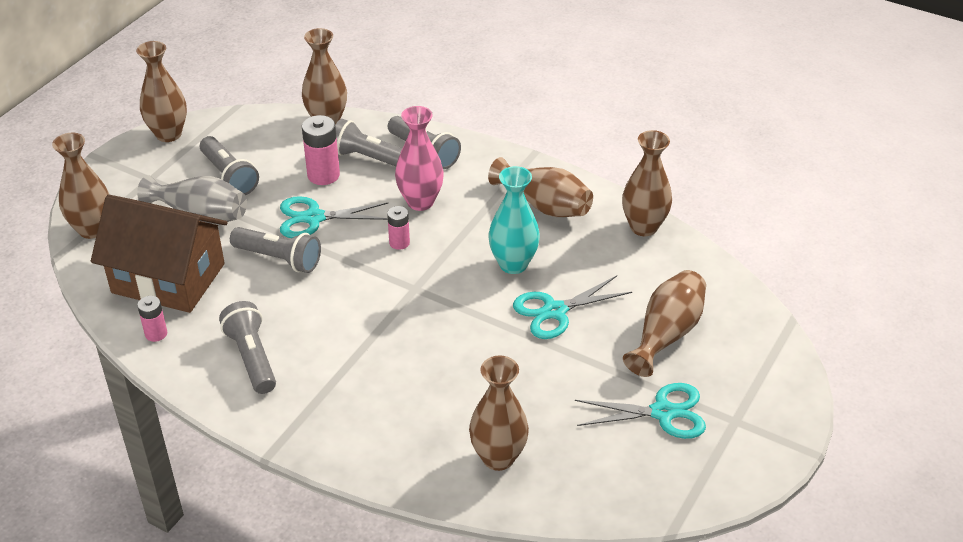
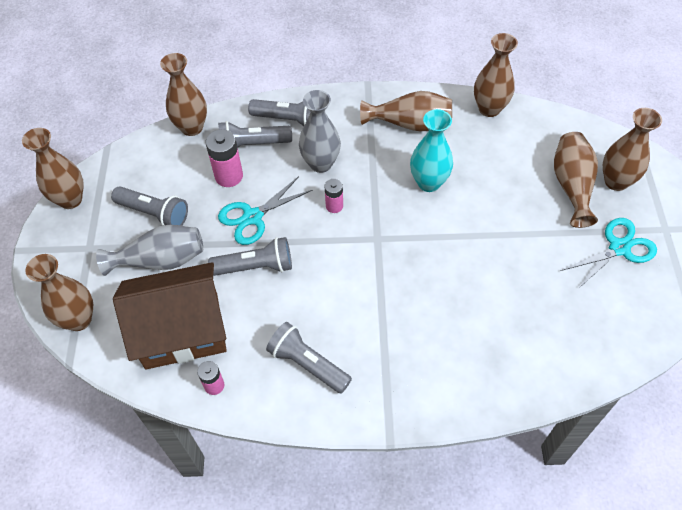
camera: 30 degrees left, 15 degrees up
pink vase [395,106,444,211] -> grey vase [299,90,341,173]
brown vase [469,355,529,471] -> brown vase moved to [603,108,662,191]
turquoise scissors [513,276,632,339] -> none

